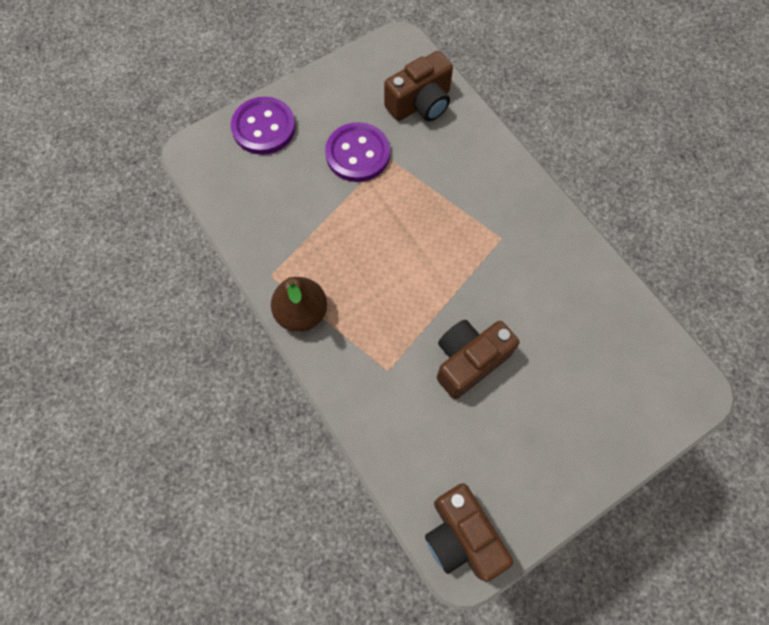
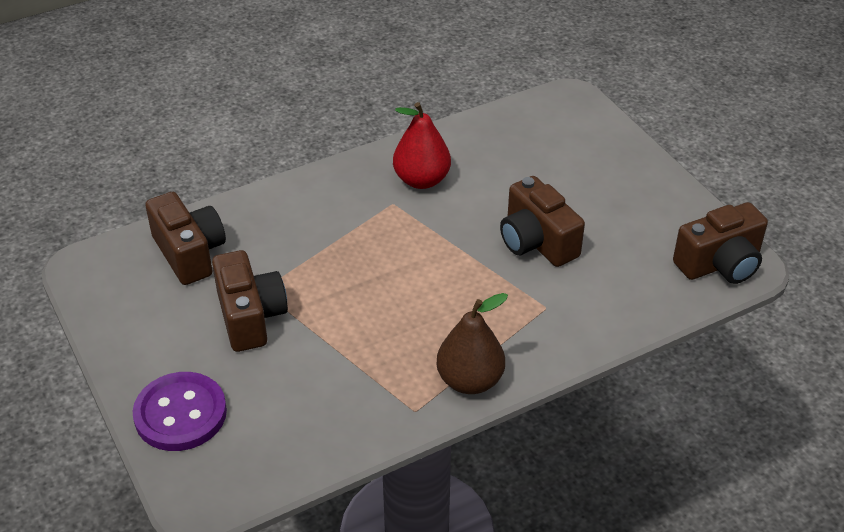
camera: 85 degrees left, 25 degrees down
purple button [325,122,390,182] -> brown camera [212,250,288,352]
none -> red pear [393,102,451,189]

